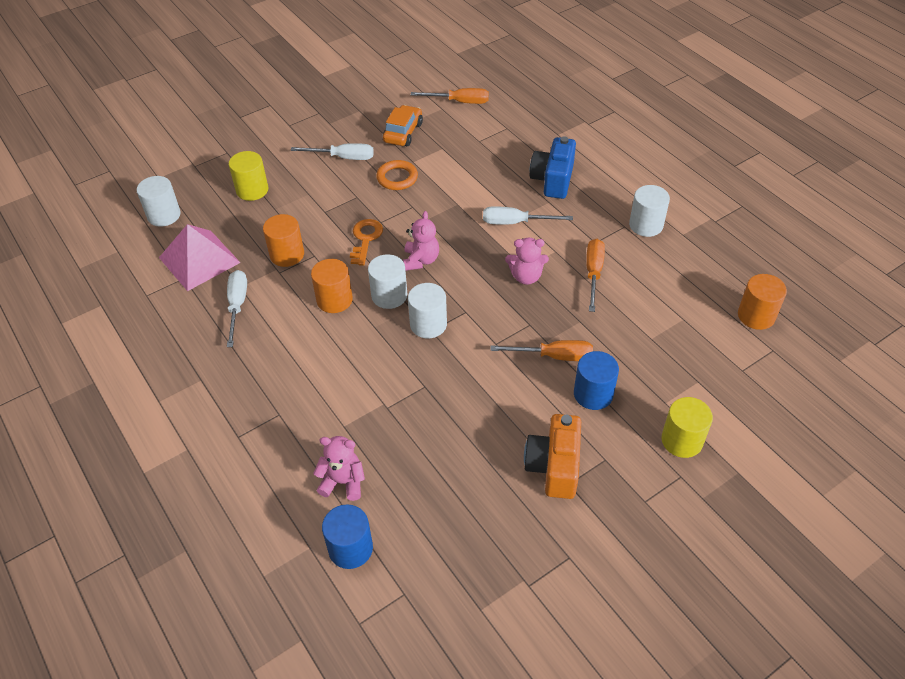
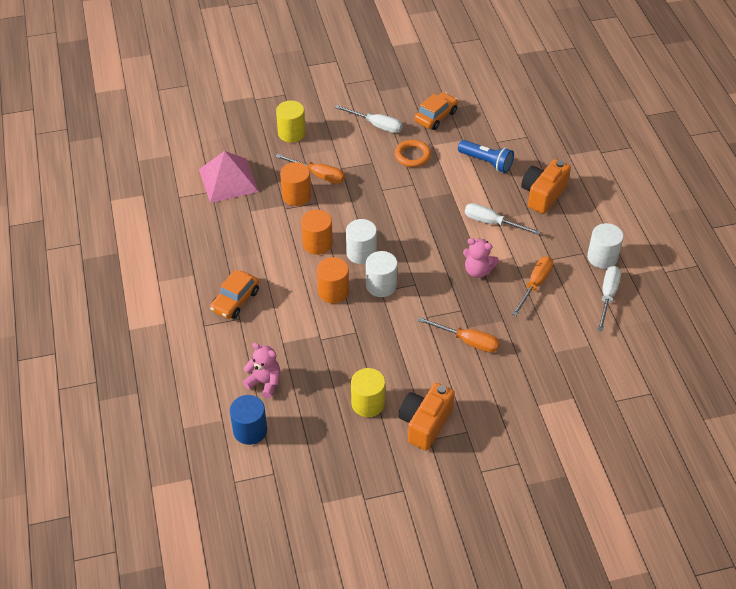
camera: 20 degrees right, 0 degrees up
white cylinder [137,176,181,227] -> none
white screwdriver [227,270,247,347] -> white screwdriver moved to [598,266,621,332]
orange key [350,219,383,266] -> none
pink teddy bear [403,211,439,271] -> none
orange screwdriver [411,88,489,104] -> orange screwdriver moved to [275,154,345,184]
blue camera [530,136,576,199] -> orange camera [521,159,571,214]
blue cylinder [574,351,619,410] -> none
yellow cylinder [661,397,713,458] -> yellow cylinder moved to [351,368,385,417]
orange cylinder [738,274,787,330] -> orange cylinder moved to [317,257,349,303]
none -> orange car [210,269,259,319]
none -> blue flashlight [458,140,514,173]

